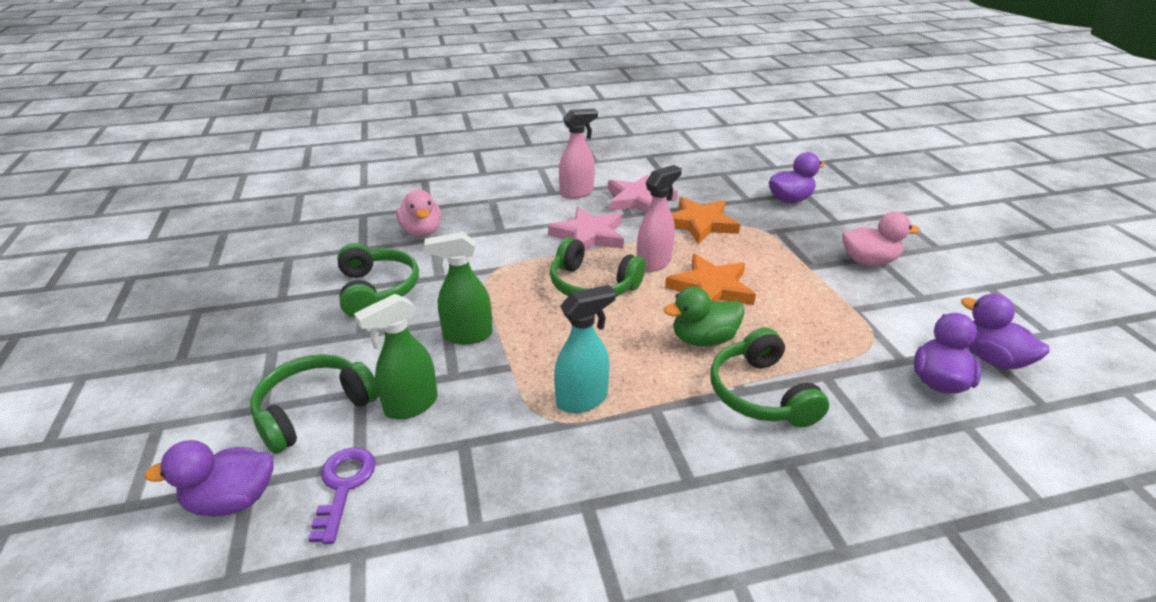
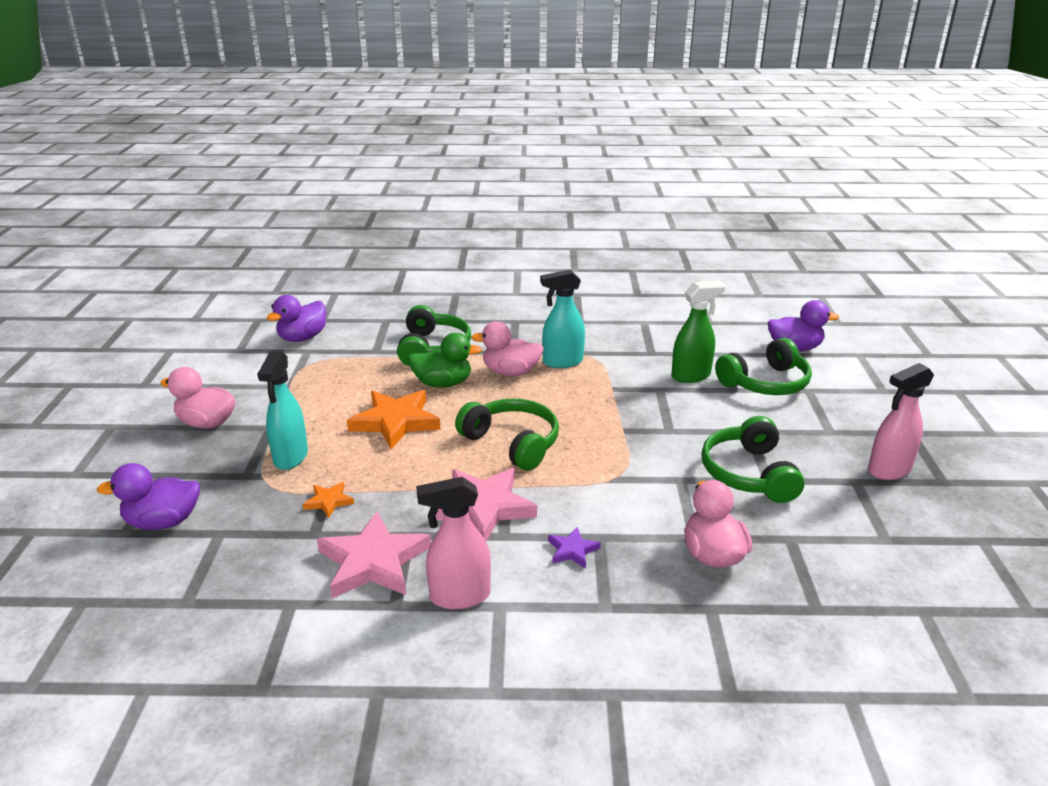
camera: 165 degrees left, 5 degrees down
purple key [308,447,376,544] -> none
green spray bottle [424,232,493,345] -> none
pink spray bottle [637,165,682,272] -> pink spray bottle moved to [868,363,934,480]
orange star [671,197,740,245] -> orange star [303,482,354,518], size x0.48
purple duck [961,294,1049,369] -> none
none -> turquoise spray bottle [257,351,308,470]
none -> pink duck [471,321,544,376]
none -> purple star [548,527,601,568]

